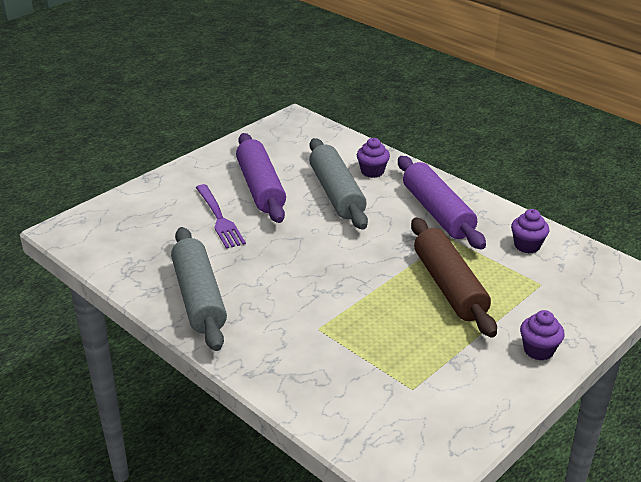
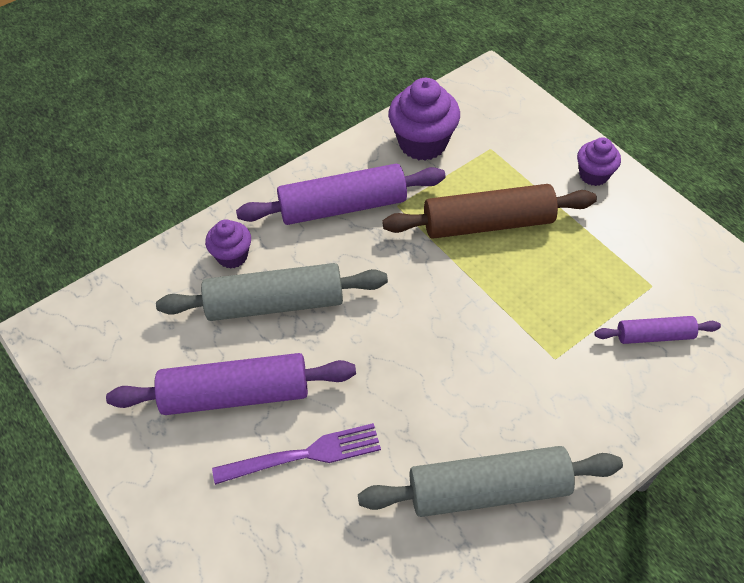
camera: 80 degrees left, 20 degrees up
purple cupcake [511,209,550,253] -> purple cupcake [389,78,460,161], size x1.69
none -> purple rolling pin [594,316,721,344]

